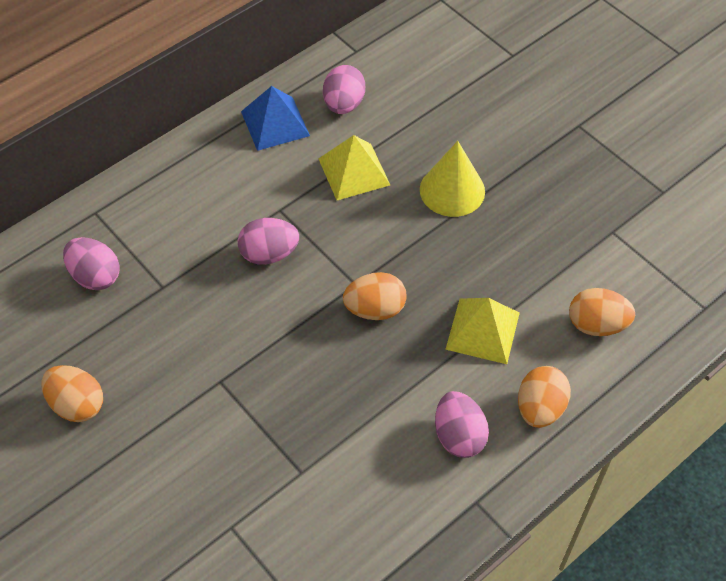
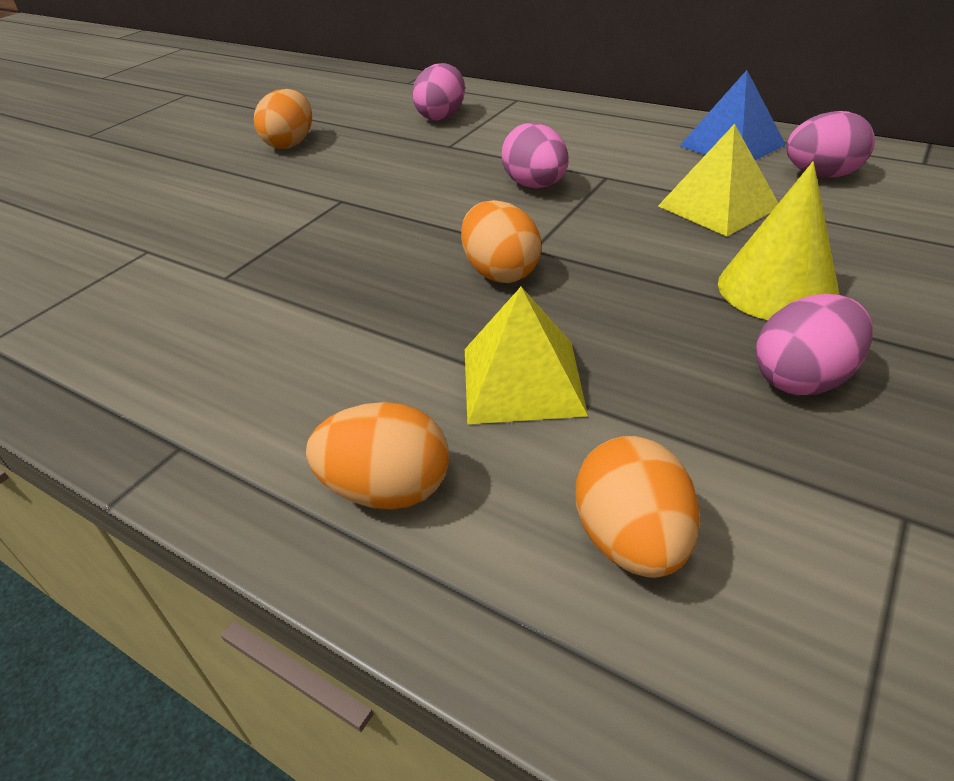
camera: 75 degrees right, 15 degrees down
pink egg [435,391,489,458] -> pink egg moved to [755,294,873,395]

